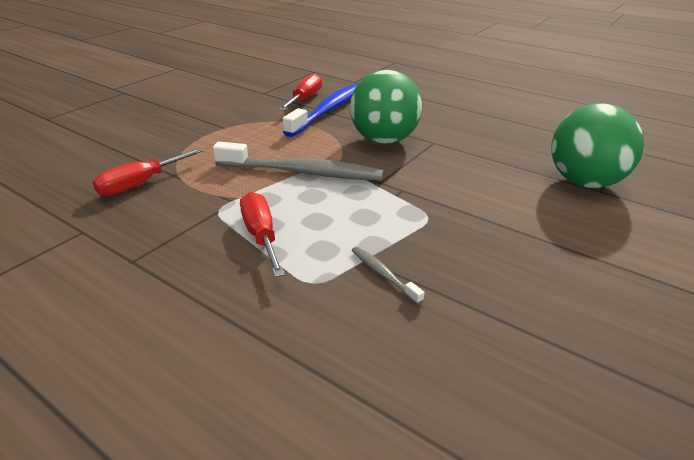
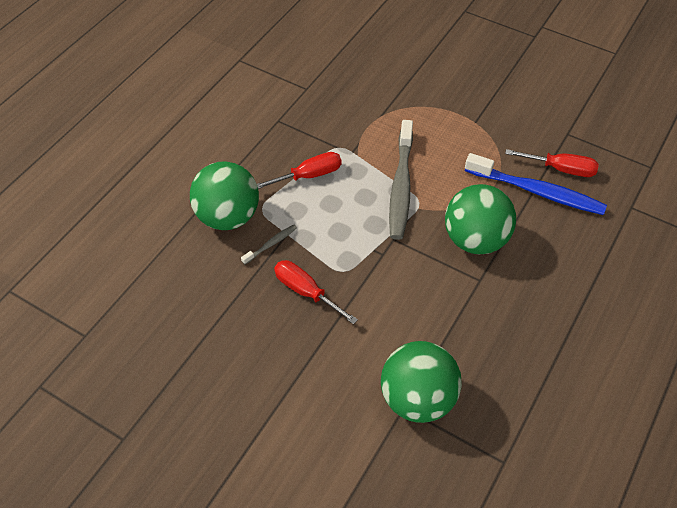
camera: 85 degrees right, 20 degrees up
red screwdriver [92,148,204,196] -> red screwdriver moved to [274,260,358,324]
none -> green ball [190,161,259,230]

